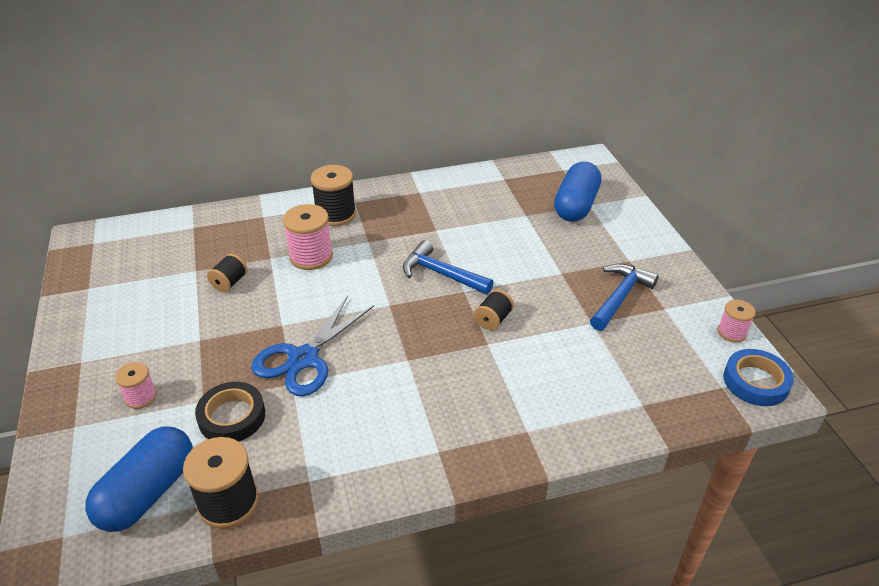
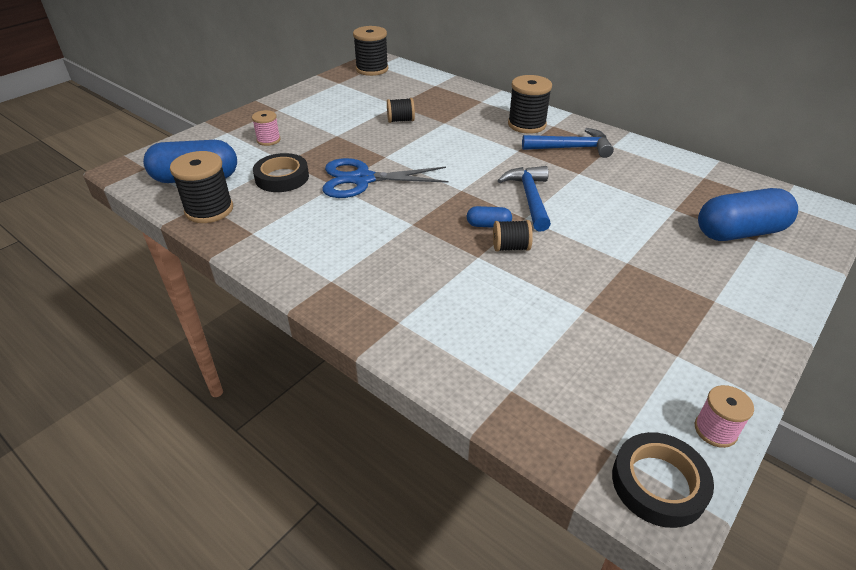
camera: 55 degrees right, 0 degrees up
pink spool [283,204,333,270] -> none
blue hammer [590,264,659,331] -> blue hammer moved to [522,128,614,158]
blue tape [724,349,794,406] -> black tape [612,432,714,528]
none -> black spool [353,26,389,76]
none -> blue capsule [467,206,512,228]

